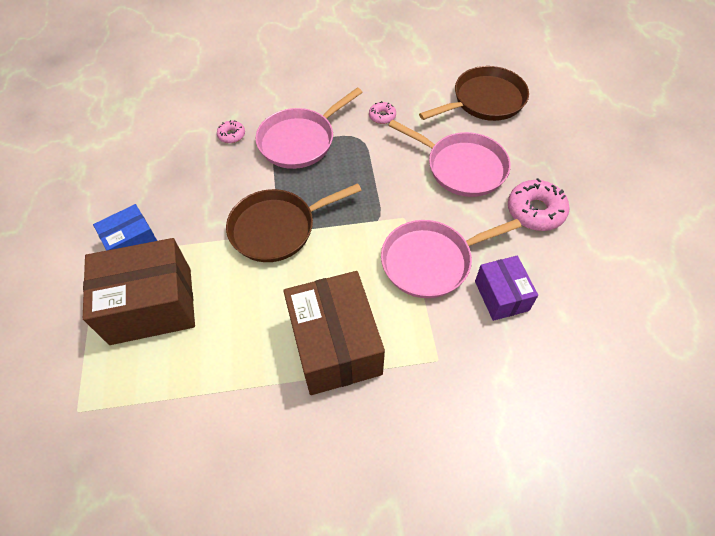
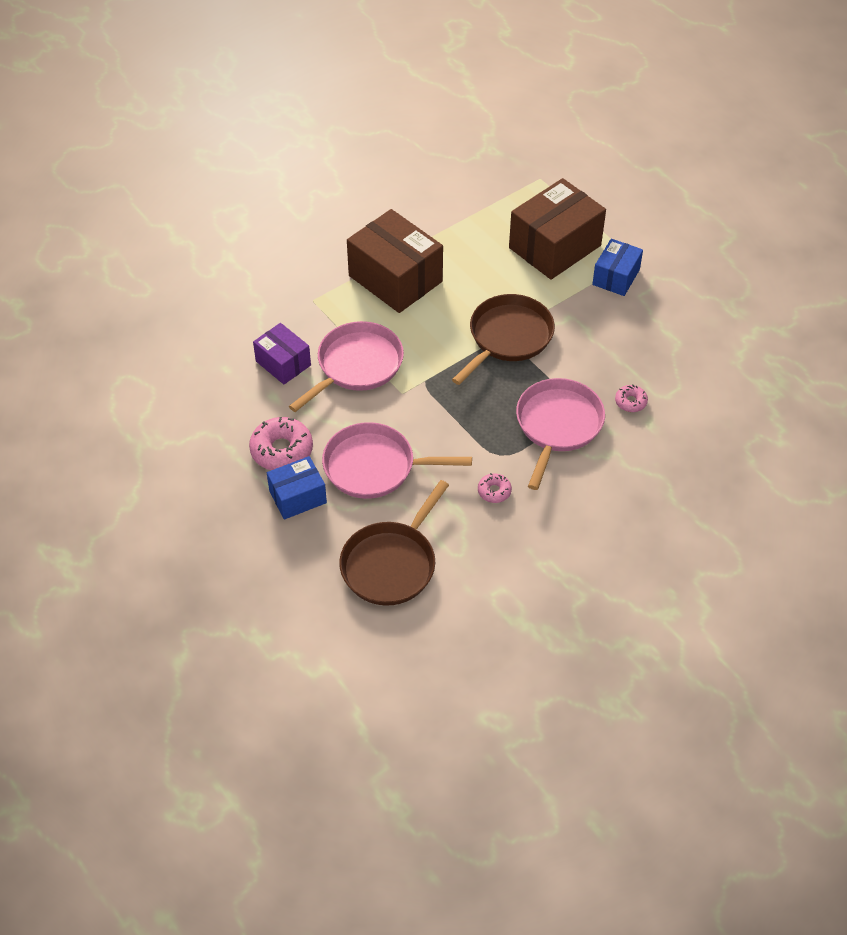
camera: 150 degrees right, 5 degrees down
none -> blue box [267,456,327,520]

